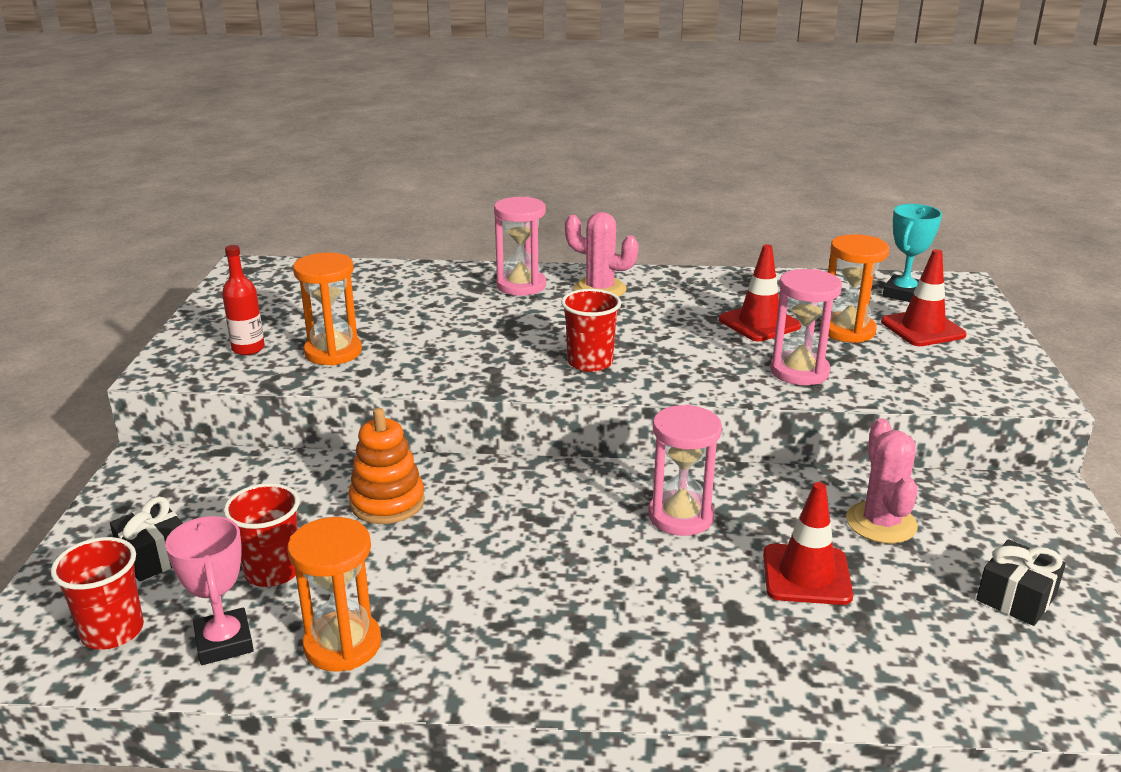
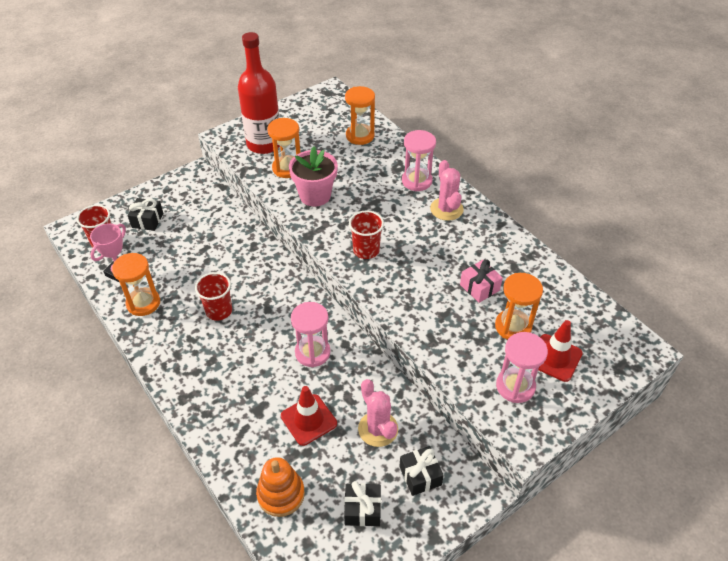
camera: 50 degrees right, 20 degrees up
red bottle [222,245,265,355] -> red bottle [238,32,280,154], size x2.12
red cup [223,483,300,587] -> red cup moved to [195,272,232,321]
orange stacking toy [348,408,425,524] -> orange stacking toy moved to [256,457,305,517]
red traffic cone [719,244,801,342] -> pink gift [460,260,503,303]
pink hourglass [770,269,842,385] -> pink hourglass moved to [496,332,548,403]
pink cactus [846,418,918,544] -> pink cactus turned 75 degrees counterclockwise [358,379,398,447]
turquoise trophy [883,204,942,302] -> none
none -> pink flower pot [289,147,338,207]
none -> orange hourglass [345,86,375,145]
none -> black gift [399,446,444,496]

